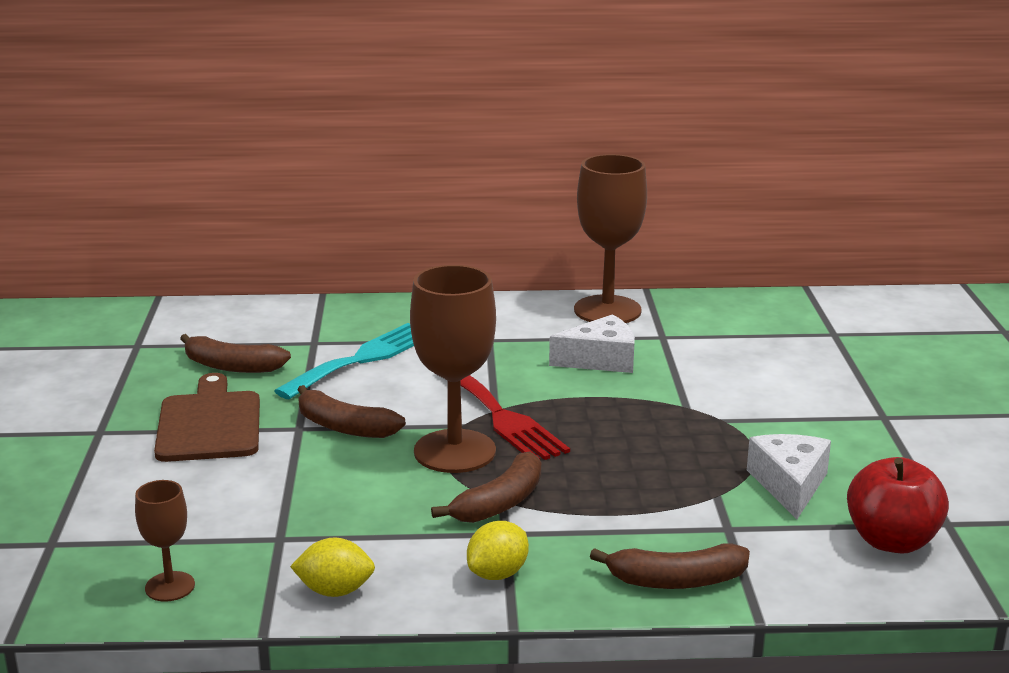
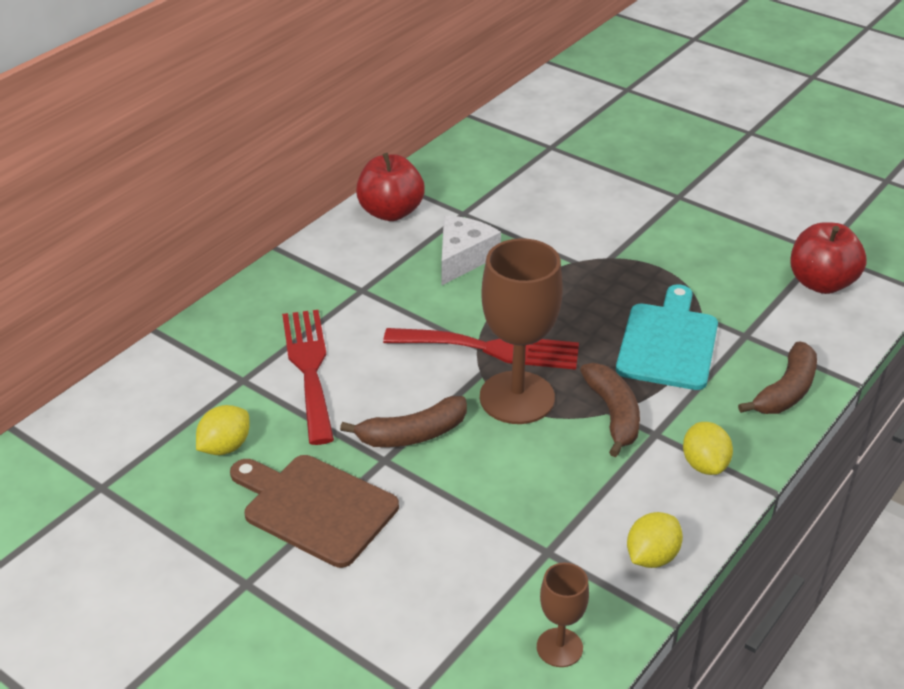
camera: 50 degrees left, 15 degrees up
brown banana [180,334,291,373] -> yellow lemon [196,405,250,455]
turquoise fork [274,323,414,400] -> red fork [282,310,334,445]
brown goblet [574,154,647,323] -> red apple [356,153,425,221]
white cheese [747,434,831,519] -> none
none -> turquoise cutting board [616,284,718,390]

